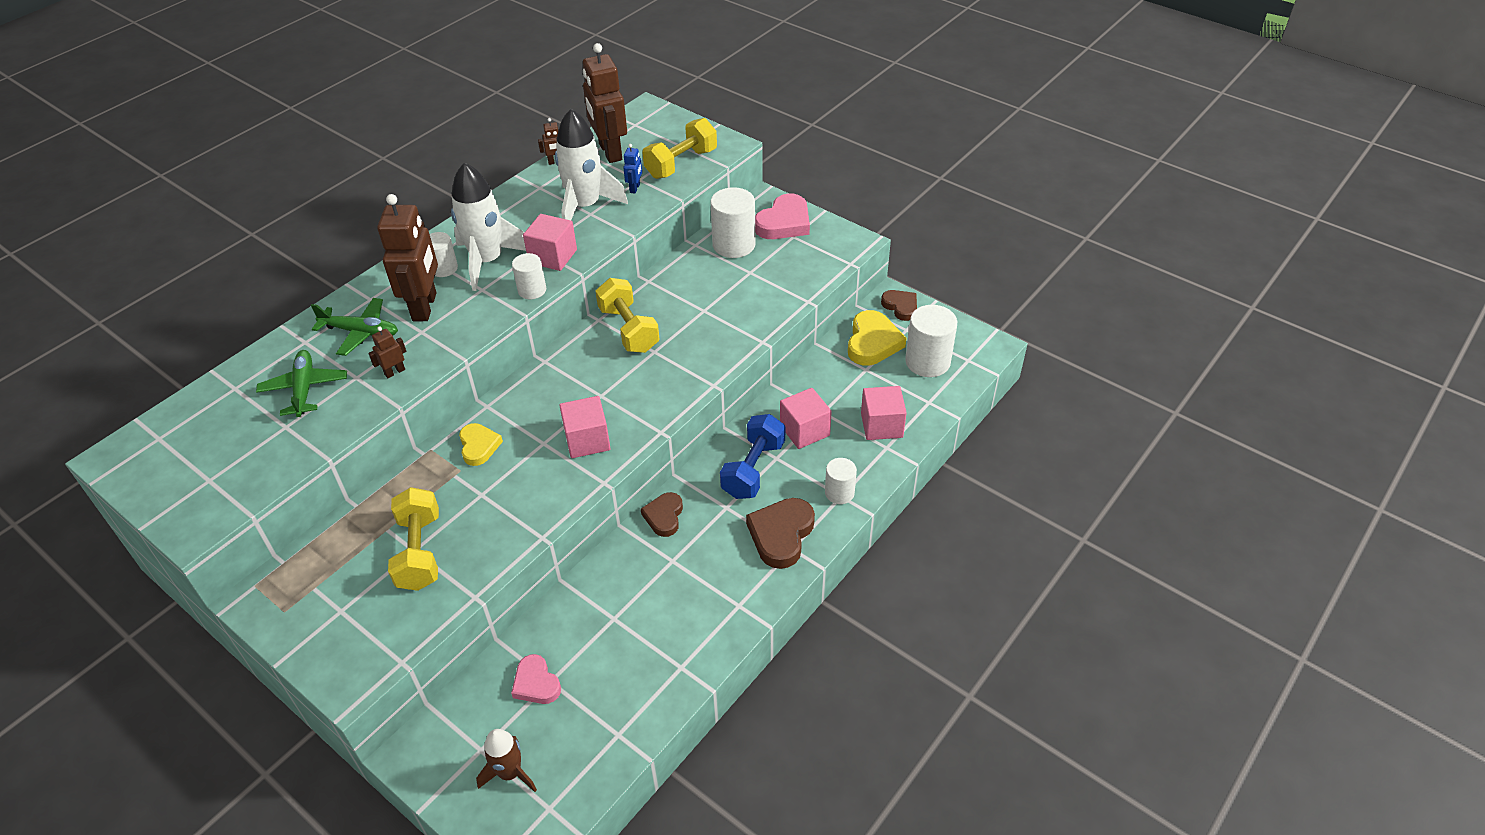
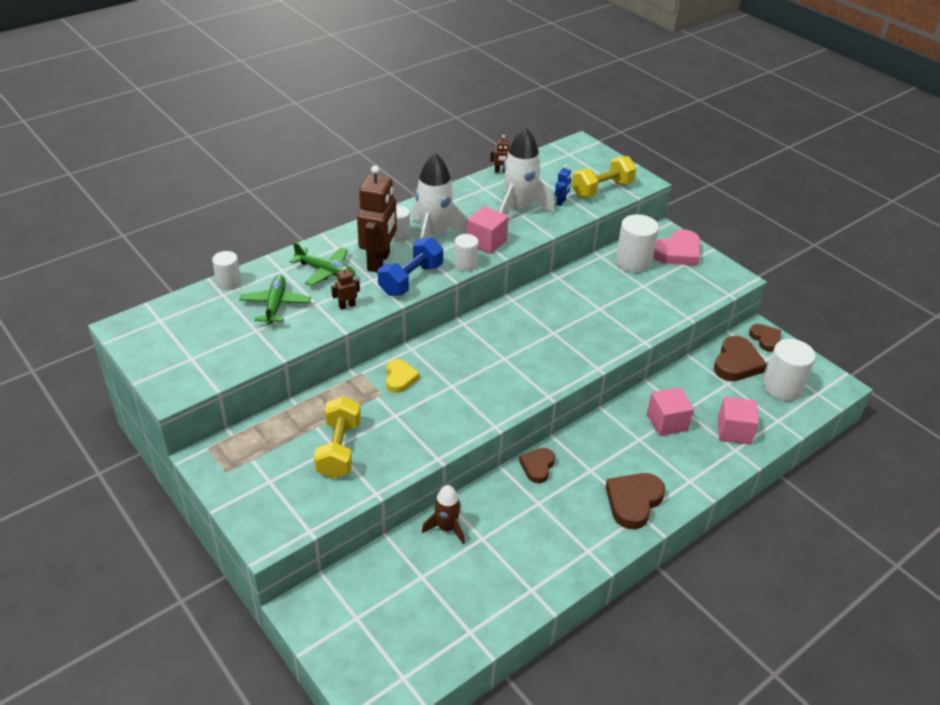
camera: 10 degrees right, 5 degrees down
brown rocket [476,729,537,792] -> brown rocket moved to [422,485,465,544]
pink heart [511,654,561,704] -> none
pink cube [559,396,611,458] -> none
brown robot [583,43,627,163] -> none
yellow dumbbell [595,278,660,353] -> none
blue dumbbell [720,414,785,499] -> blue dumbbell moved to [378,237,443,296]
white cylinder [825,458,857,504] -> white cylinder moved to [212,251,241,290]
yellow heart [848,310,906,366] -> brown heart [714,336,767,381]

